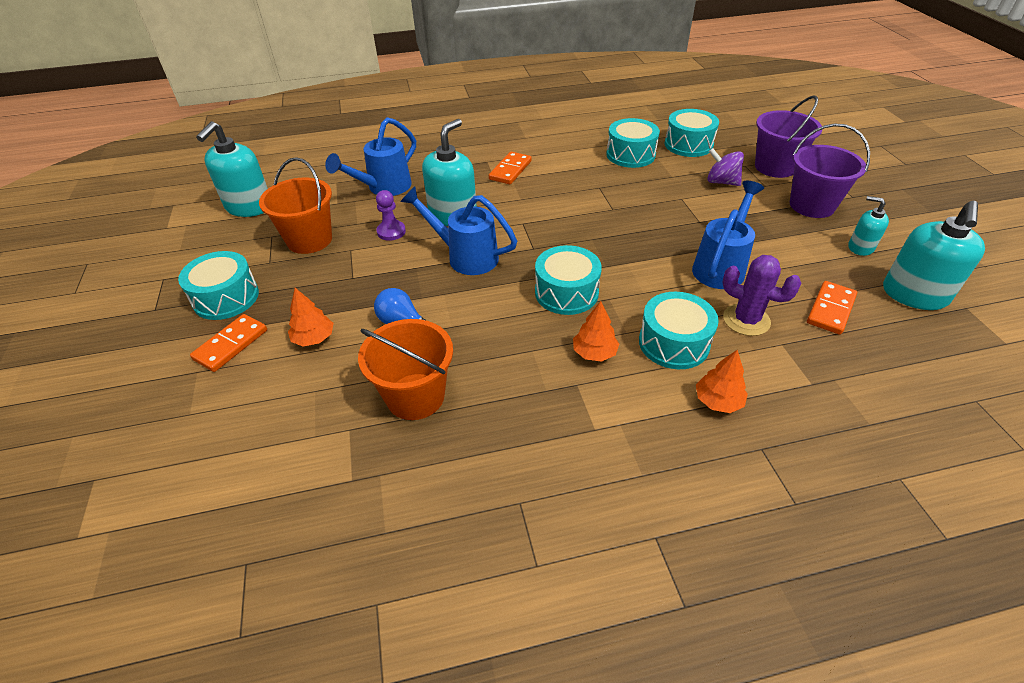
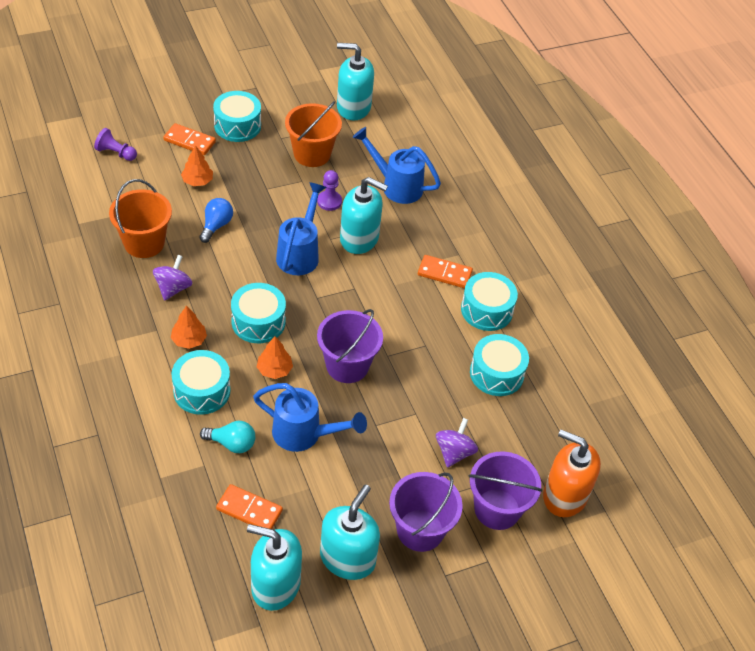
camera: 75 degrees right, 5 degrees up
turquoise drum [664,109,719,157] -> turquoise drum moved to [461,272,518,331]
orange tree [696,350,748,413] -> orange tree moved to [257,336,293,379]
purple cactus [722,255,801,336] -> turquoise light bulb [200,421,255,453]
turquoise soap dispenser [848,196,889,256] -> turquoise soap dispenser [320,484,380,580], size x1.82
none -> purple pawn [94,128,137,161]
none -> purple spinning top [153,255,193,301]
none -> purple bucket [317,309,383,383]
none -> orange soap dispenser [543,430,601,517]

